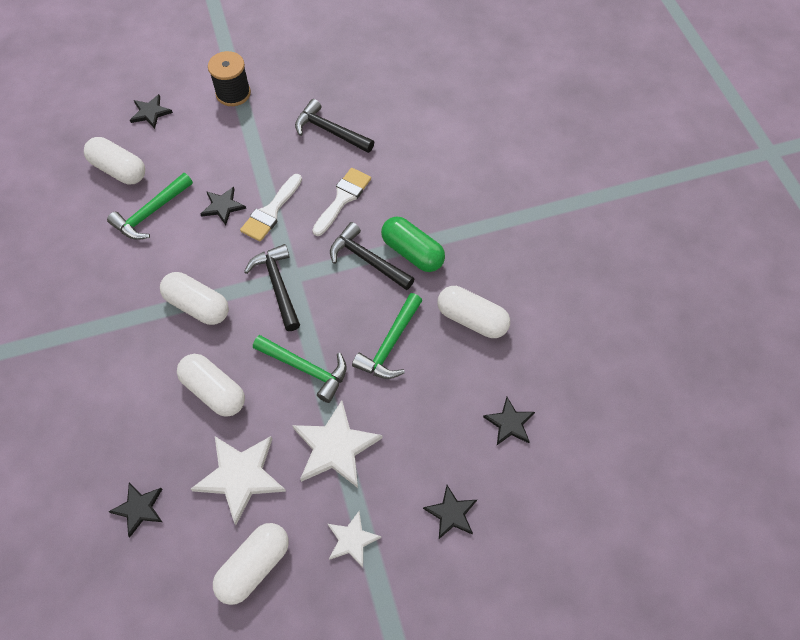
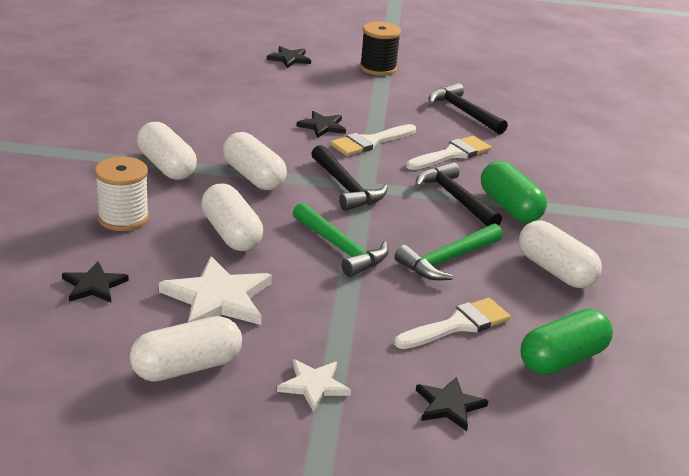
camera: 20 degrees right, 30 degrees down
white capsule [84,137,145,184] -> white capsule moved to [137,122,197,180]
green hammer [107,173,193,240] -> none
black hammer [244,244,300,331] -> black hammer turned 150 degrees clockwise [311,145,388,211]
white star [292,400,383,488] -> none
black star [483,397,535,445] -> green capsule [521,309,613,375]
none -> white spool [95,157,149,231]
none -> white brush [394,298,511,349]

